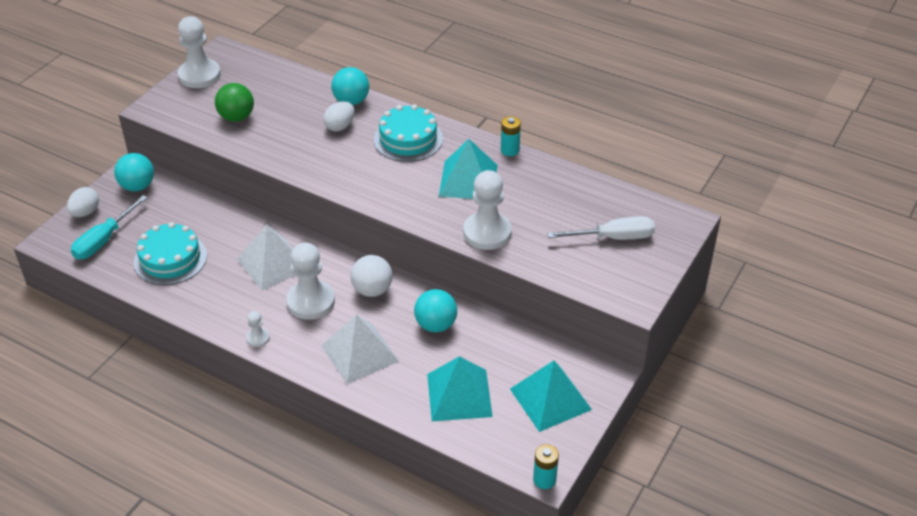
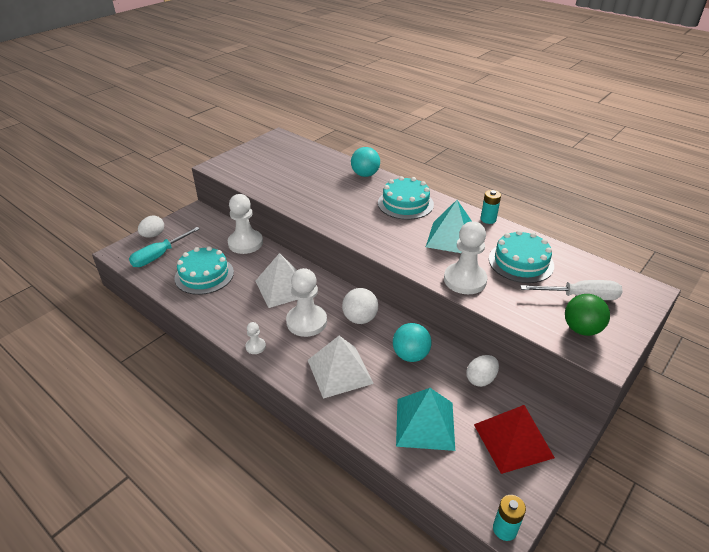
camera: 10 degrees right, 5 degrees down
turquoise ball [114,153,154,191] -> none
white pawn [178,16,221,88] -> white pawn moved to [228,194,263,254]
green ball [215,83,254,122] -> green ball moved to [565,294,610,336]
white egg [323,101,355,132] -> white egg moved to [466,355,499,387]
turquoise pyramid [510,361,592,432] -> red pyramid [474,405,555,474]
none -> turquoise cake [489,230,554,283]

